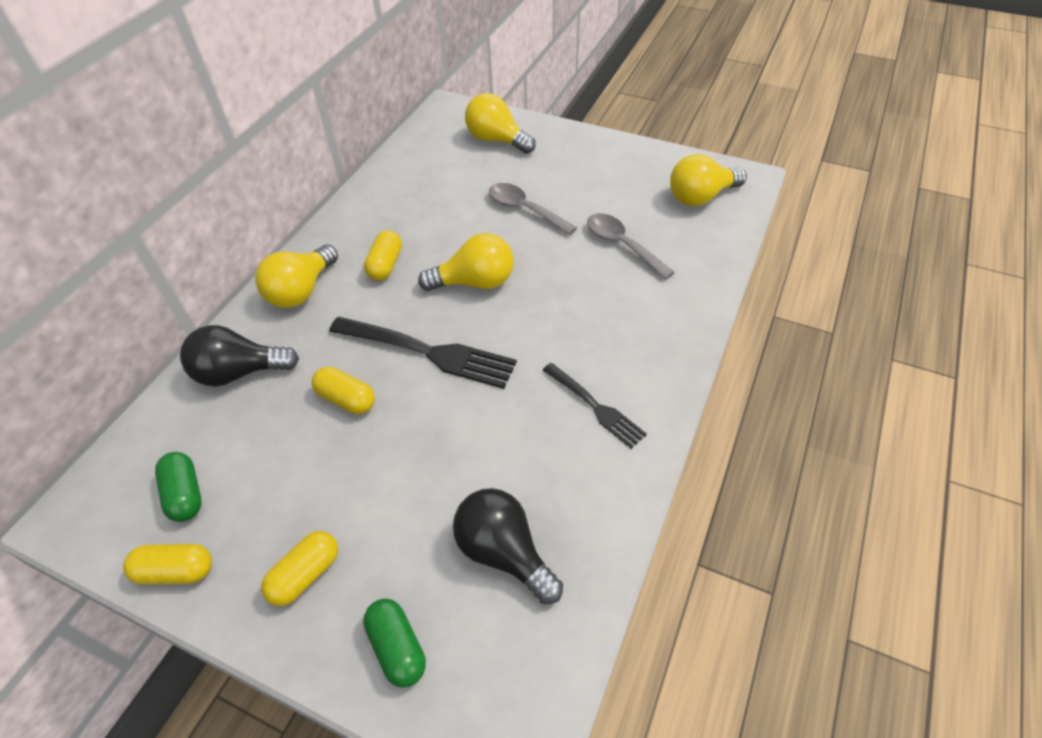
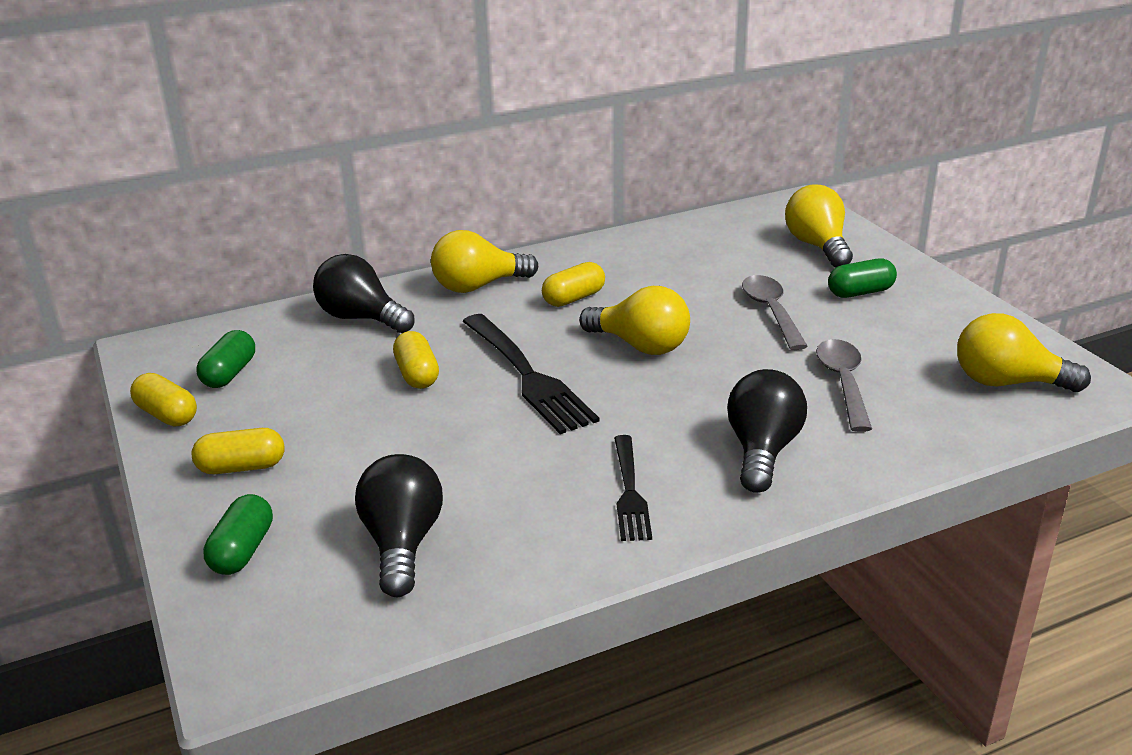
camera: 40 degrees right, 20 degrees down
none -> black light bulb [727,369,807,493]
none -> green capsule [828,258,897,298]

